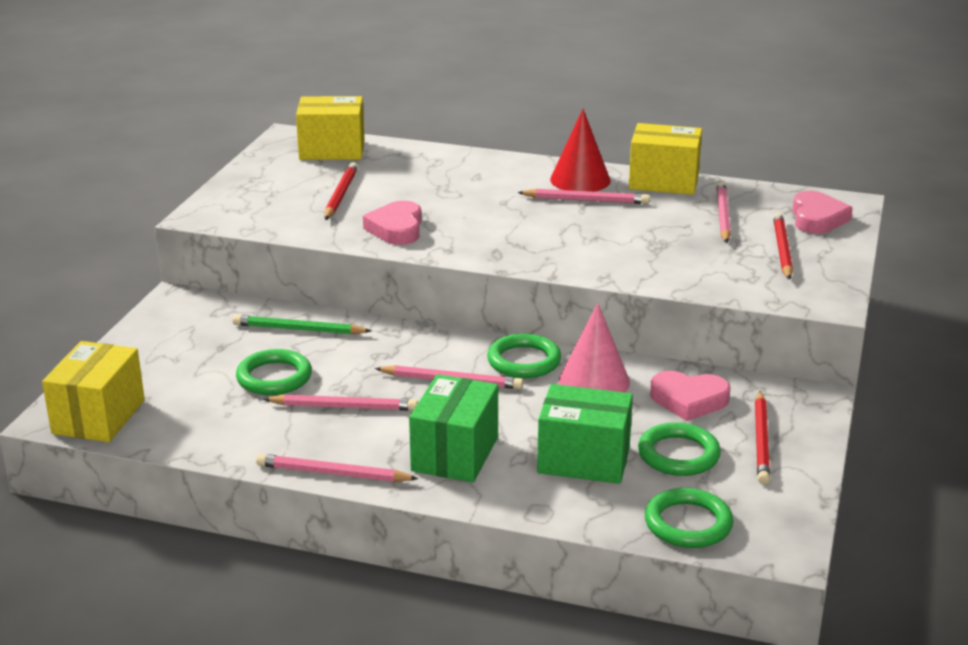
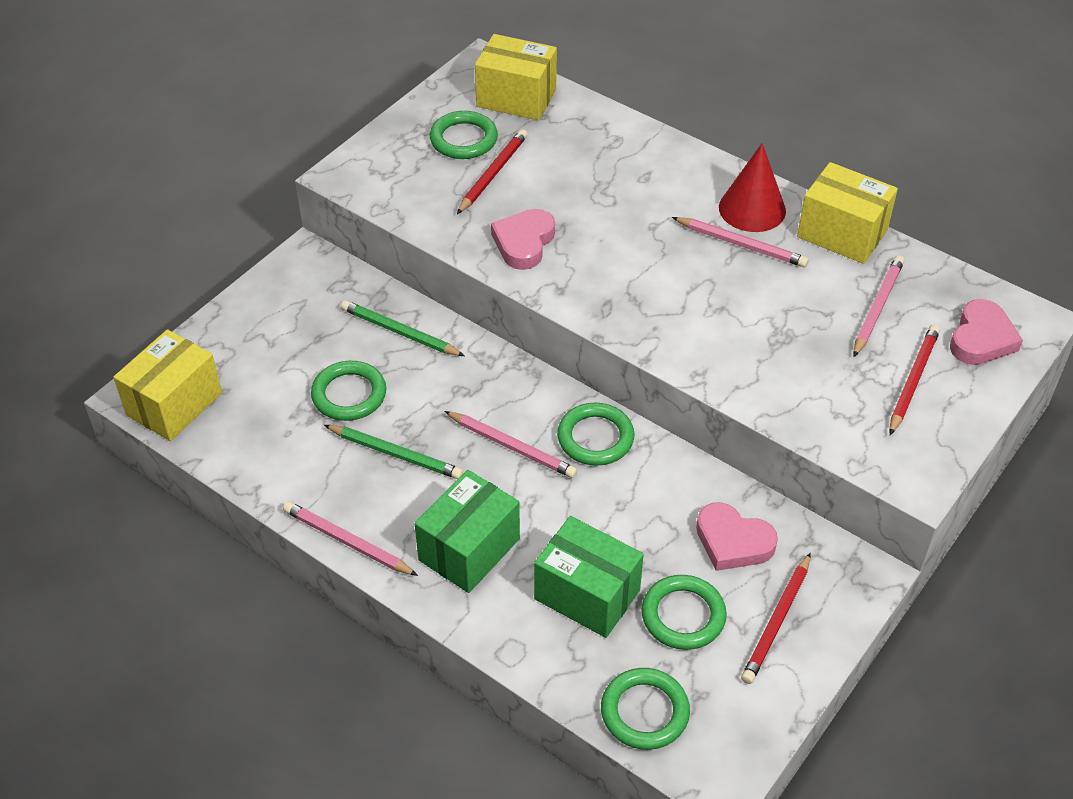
camera: 20 degrees right, 20 degrees up
pink pencil [264,394,418,411] -> green pencil [324,425,463,479]
pink cone [559,303,630,392] -> none
none -> green ring [430,111,498,159]

